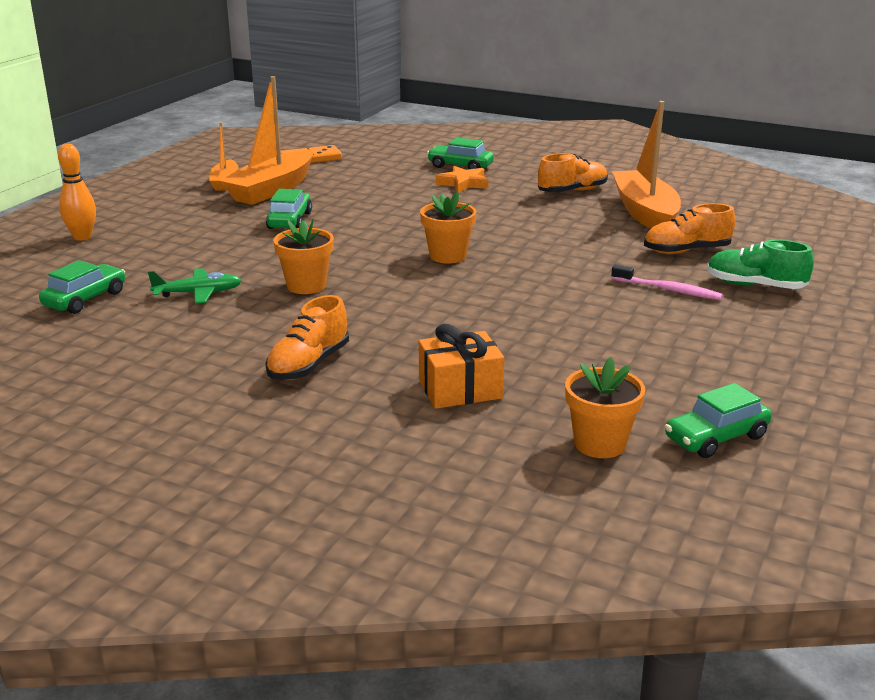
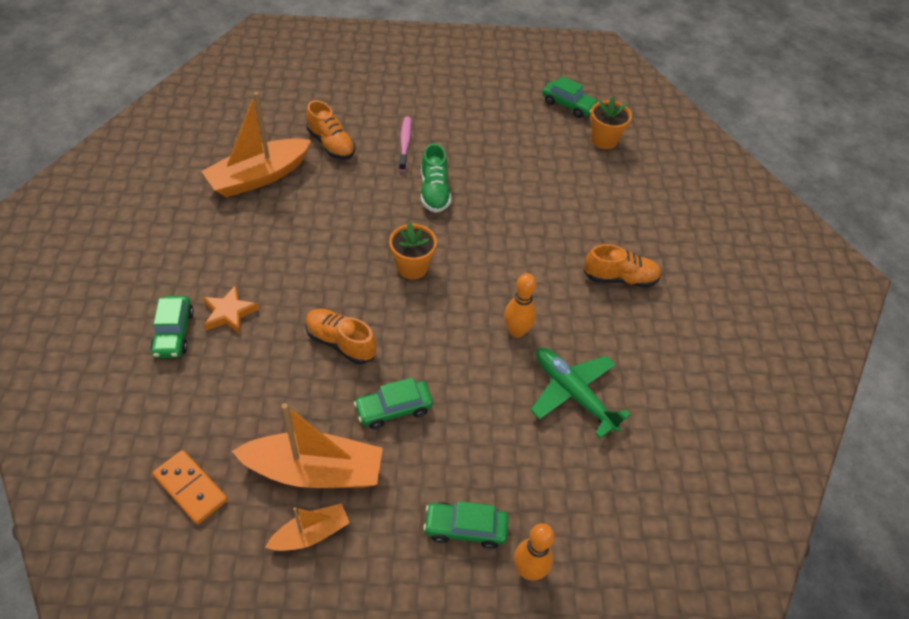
camera: 120 degrees left, 25 degrees up
green car [39,260,125,314] -> green car moved to [423,501,509,549]
green plane [148,268,242,304] -> green plane [530,348,631,439], size x1.53
orange flower pot [273,219,334,294] -> orange bowling pin [504,273,536,338]
orange gift [419,324,504,409] -> none
orange shoe [538,153,608,193] -> orange shoe moved to [306,309,376,364]
green shoe [707,240,814,289] -> green shoe moved to [421,143,451,213]

